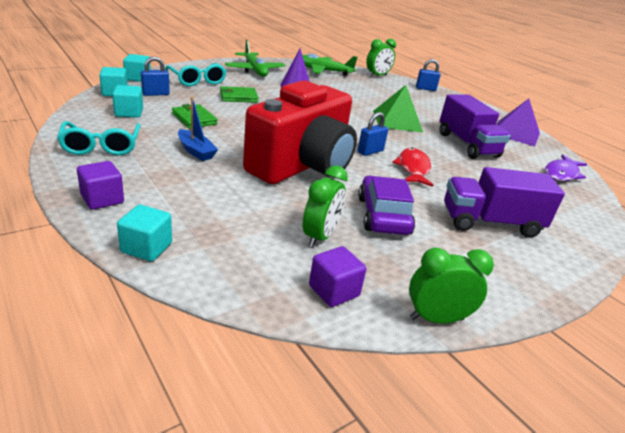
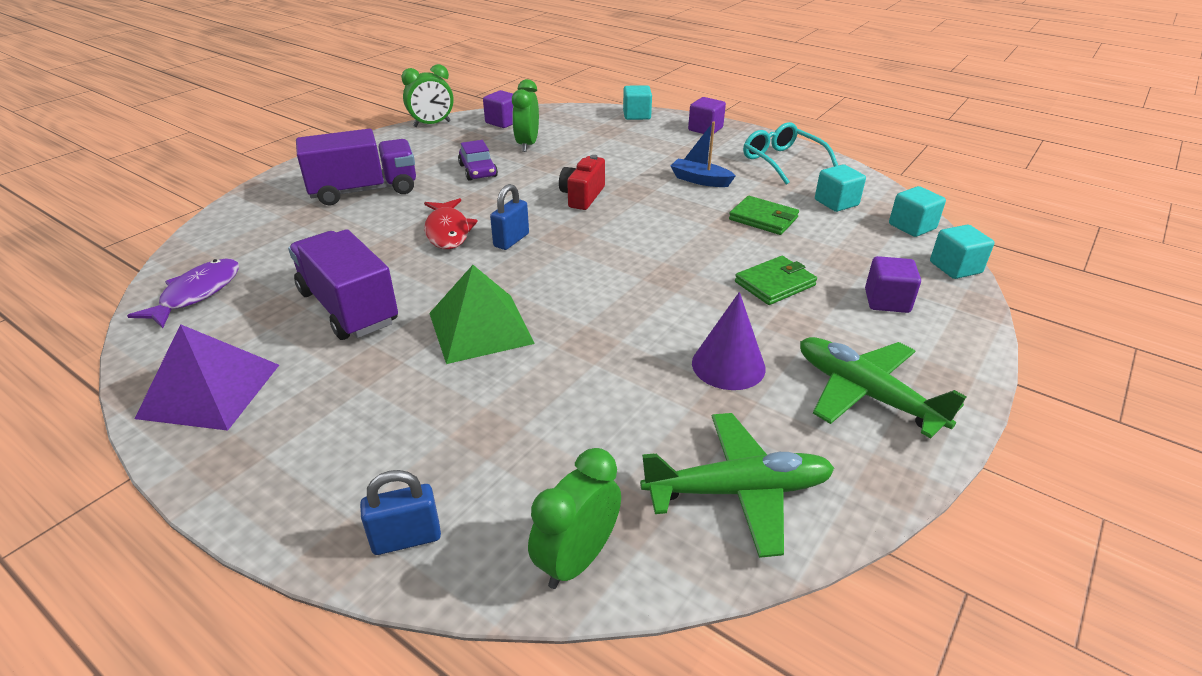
camera: 165 degrees right, 5 degrees up
blue padlock [141,56,170,96] -> none
turquoise glasses [165,63,226,86] -> purple cube [865,256,921,313]
red camera [243,80,357,184] -> red camera [559,155,605,210], size x0.41
purple car [358,176,415,235] -> purple car [458,140,498,181], size x0.66

